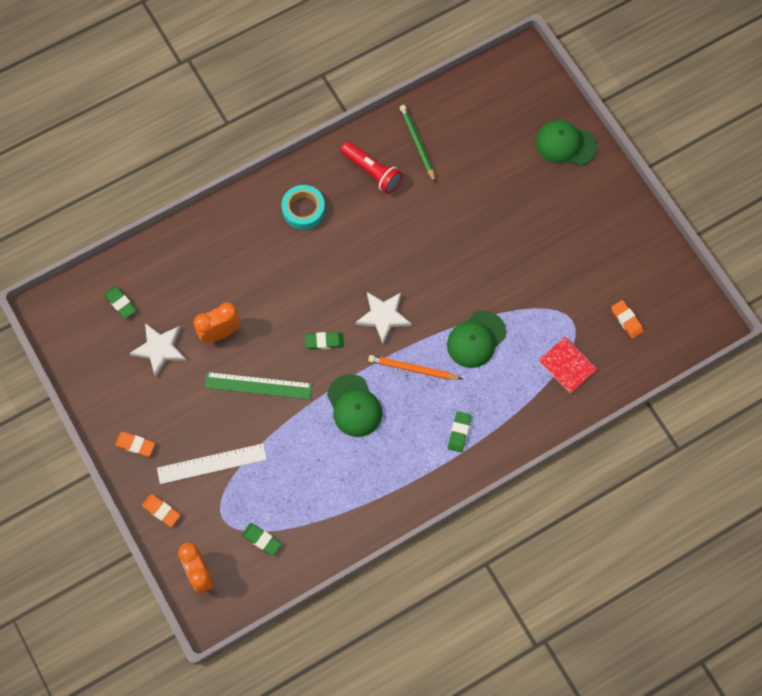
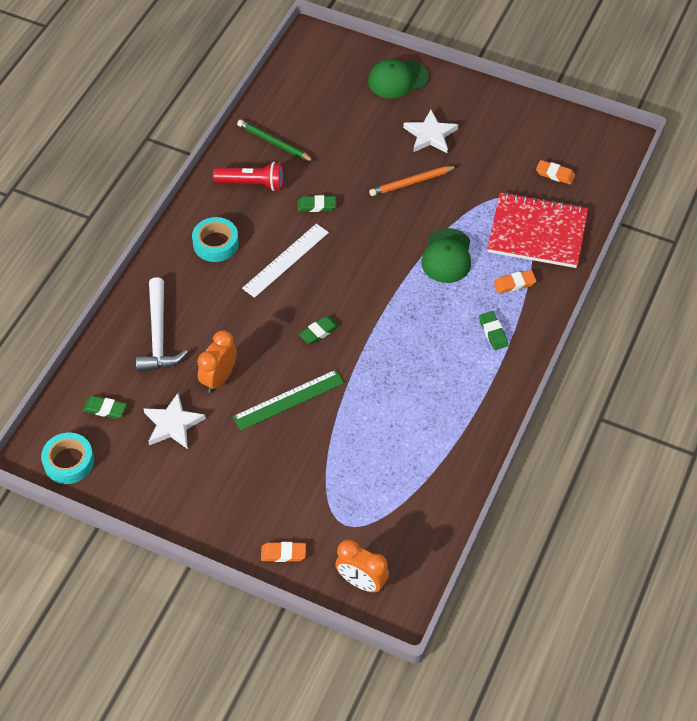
camera: 35 degrees left, 15 degrees down
orange eraser [115,432,155,457] -> orange eraser moved to [494,270,536,293]
white ruler [157,444,267,484] -> white ruler moved to [242,224,329,298]
green eraser [242,523,282,556] -> green eraser moved to [297,195,336,212]
green cap [327,374,382,437] -> none
white star [355,292,411,343] -> white star moved to [403,110,458,153]
orange pencil [368,355,462,380] -> orange pencil moved to [369,166,457,196]
red notebook [538,337,597,393] -> red notebook [487,192,588,268], size x1.92
none -> turquoise tape [41,433,94,484]
none -> white hammer [136,277,188,372]

